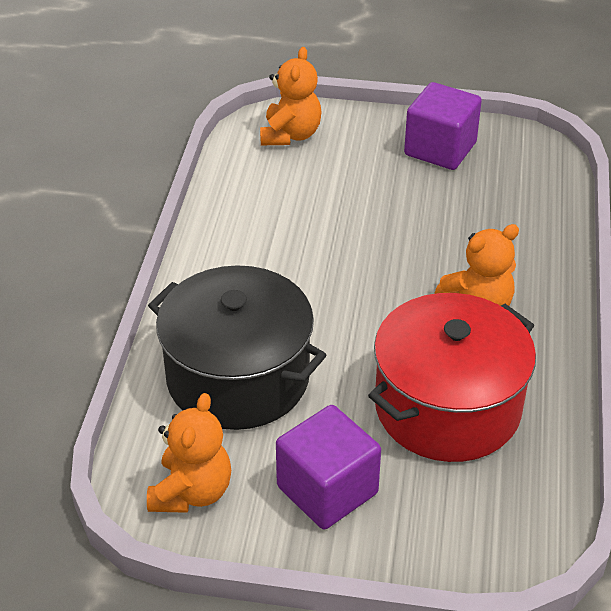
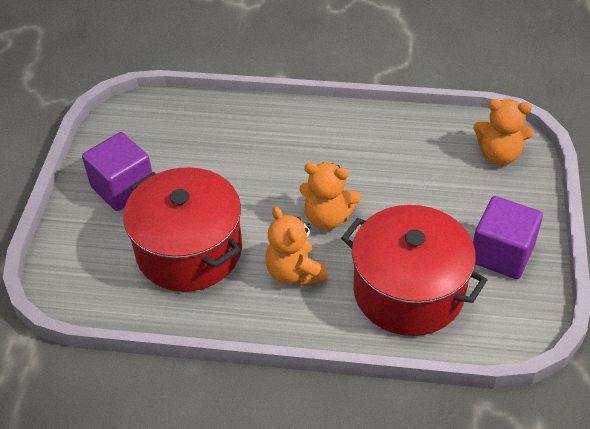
camera: 90 degrees right, 5 degrees up
orange teddy bear [147,393,231,513] -> orange teddy bear moved to [299,163,361,230]
black pot [148,265,327,430] -> none
none -> red pot [341,205,487,336]

